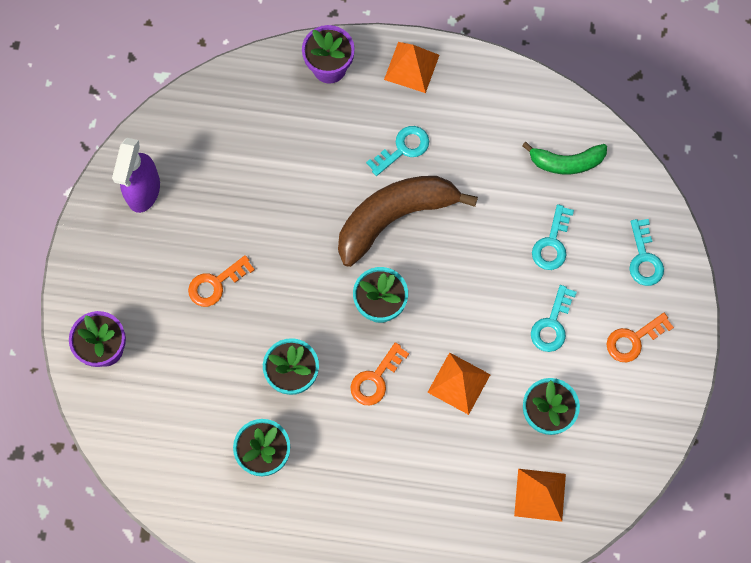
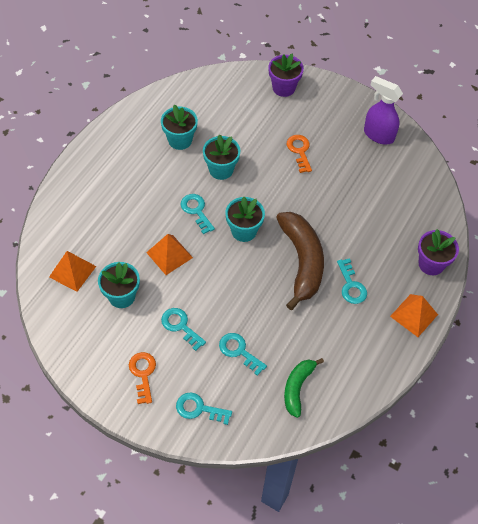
camera: 110 degrees right, 15 degrees down
orange key [351,342,409,405] -> turquoise key [180,194,215,234]

